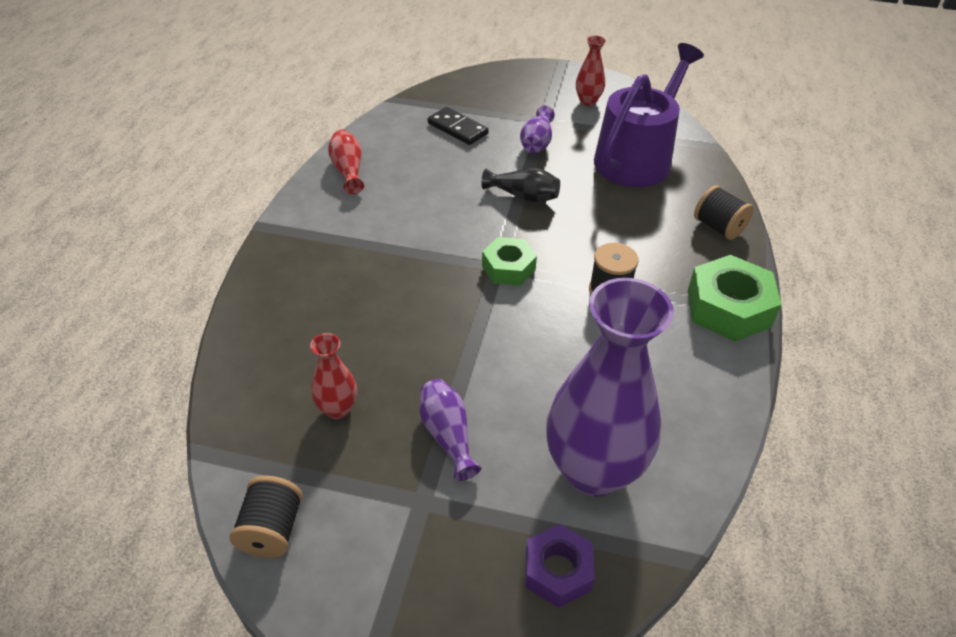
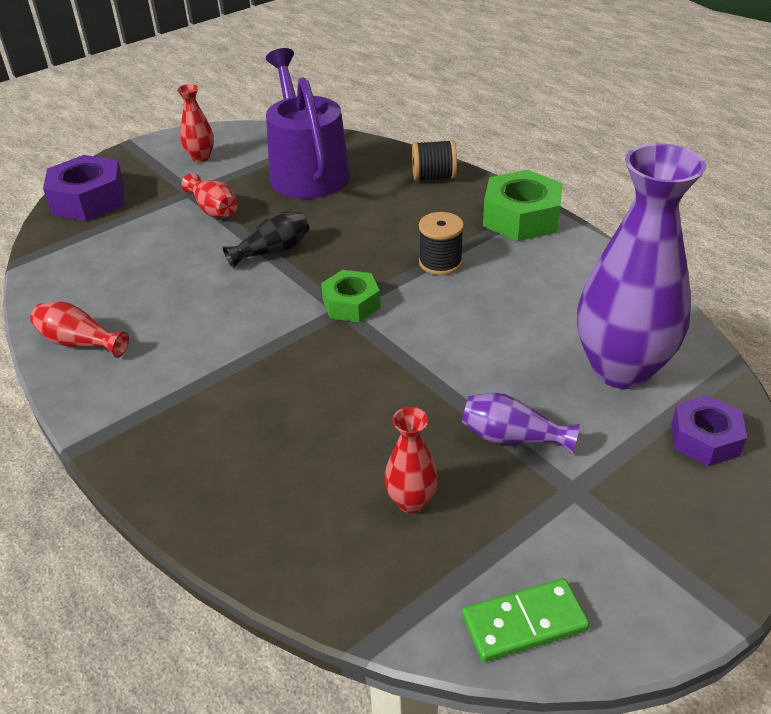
camera: 50 degrees left, 5 degrees down
black spool [230,476,303,558] -> green domino [462,579,590,662]
black domino [428,107,488,145] -> none
purple vase [520,106,555,153] -> red vase [181,173,237,218]
none -> purple nut [43,155,124,221]

